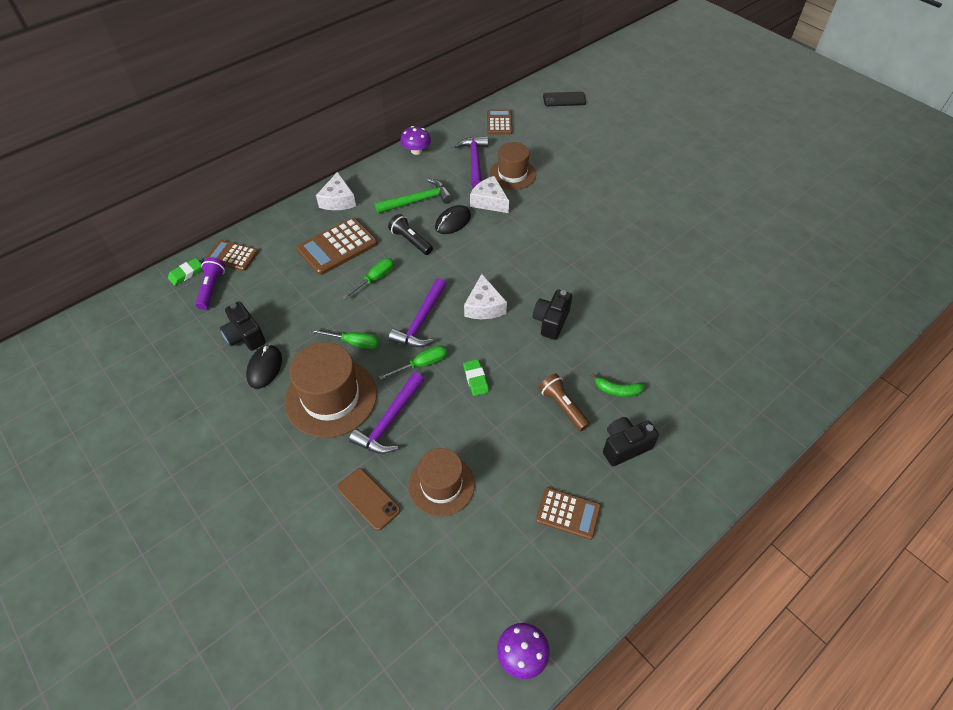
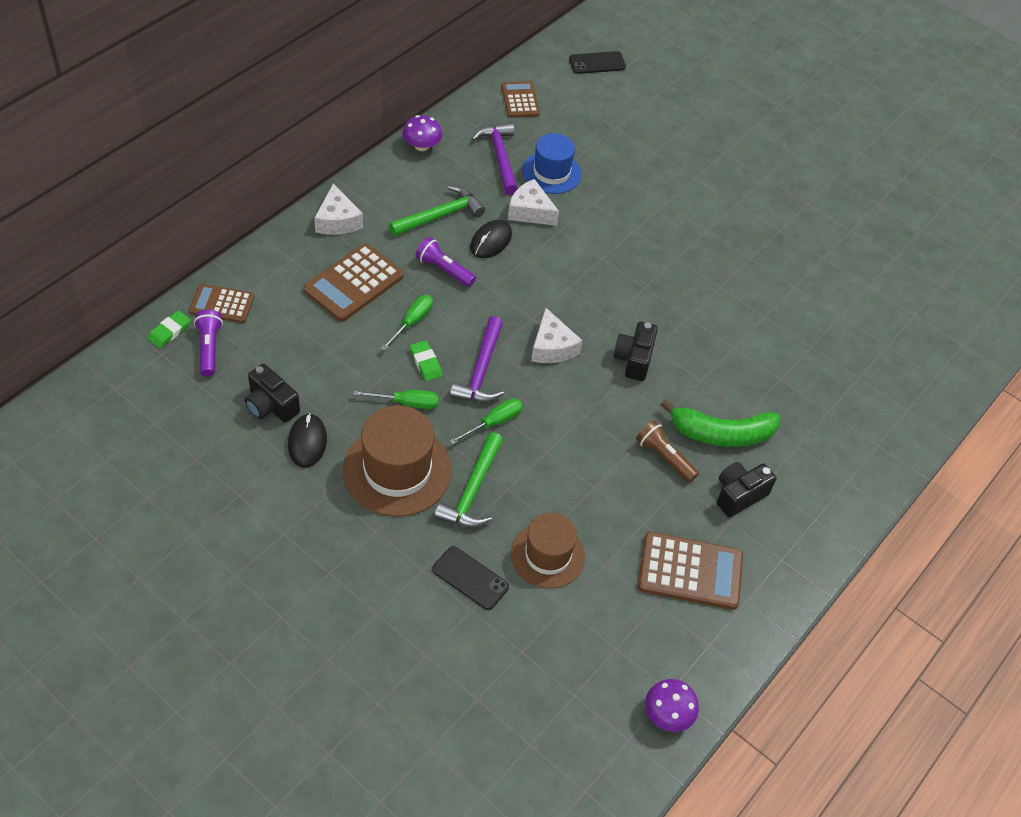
camera: 15 degrees left, 0 degrees up
brown phone [337,468,401,531] -> black phone [432,546,509,610]
purple hammer [349,372,424,454] -> green hammer [434,432,503,528]
black flashlight [388,214,433,255] -> purple flashlight [416,237,476,287]
green eraser [463,359,489,396] -> green eraser moved to [410,340,442,381]
brown hat [489,142,536,190] -> blue hat [522,133,582,194]
brown calculator [536,487,601,540] -> brown calculator [638,532,743,610], size x1.57
green banana [591,373,645,397] -> green banana [661,399,780,447], size x1.96

